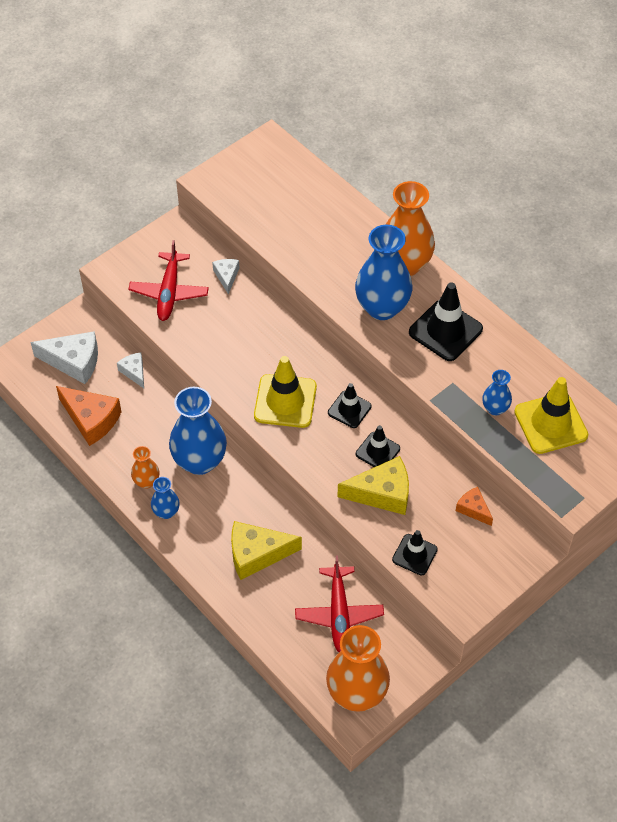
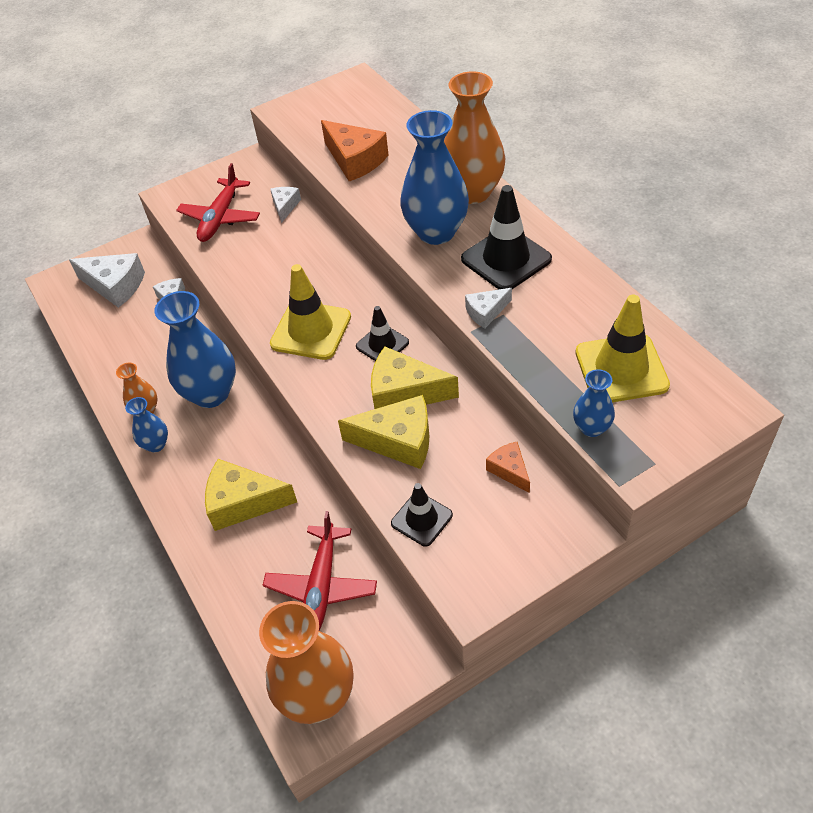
camera: 15 degrees right, 5 degrees down
orange cheese [56,386,121,446] -> orange cheese moved to [321,120,389,181]
black traffic cone [356,425,400,467] -> yellow cheese [371,347,459,409]
blue vase [482,370,512,416] -> blue vase moved to [573,369,615,437]
none -> white cheese [465,288,512,328]

